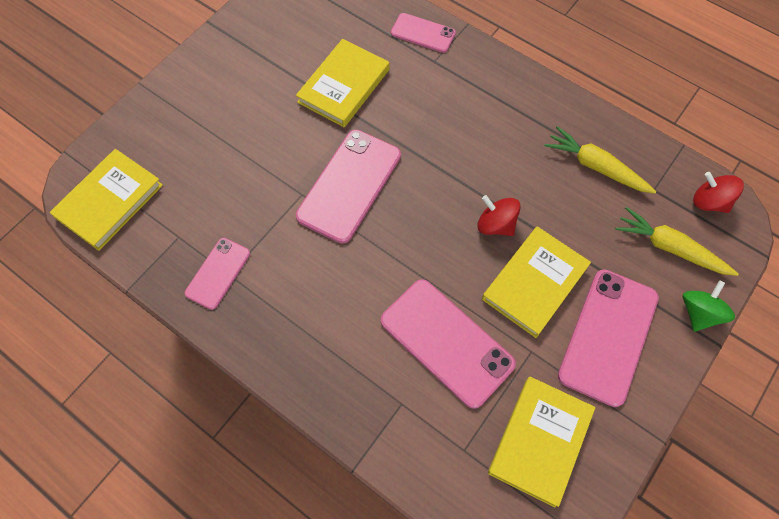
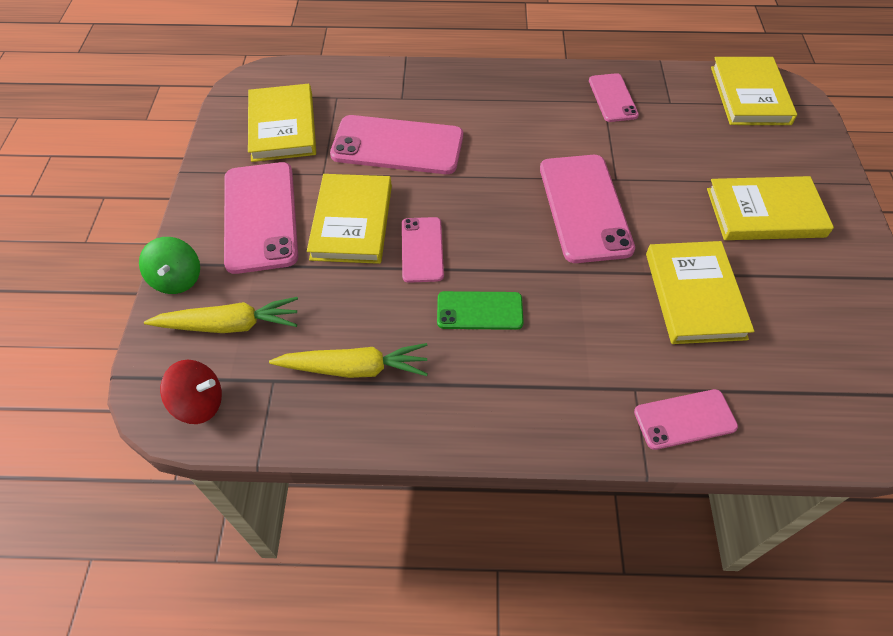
camera: 145 degrees right, 10 degrees down
red spinning top [477,195,521,236] -> pink phone [402,217,444,283]
none -> green phone [437,291,524,330]
none -> yellow book [707,176,834,240]

